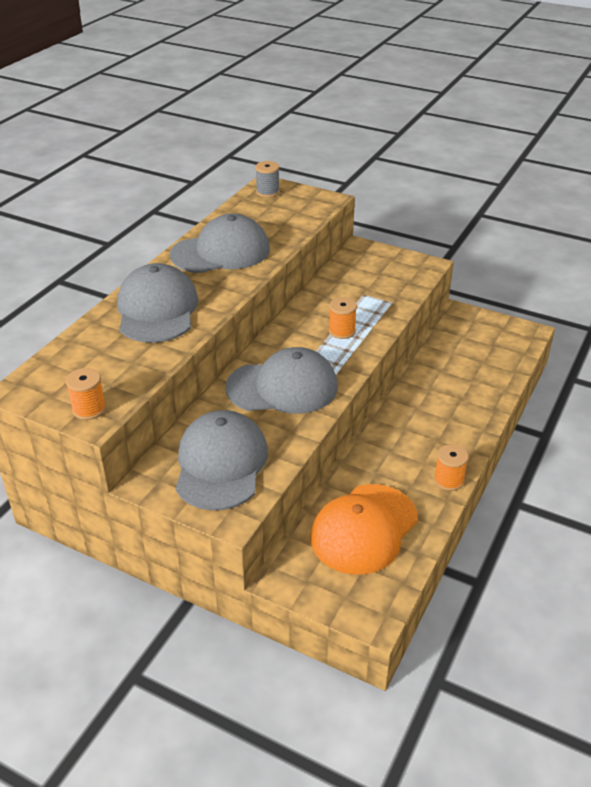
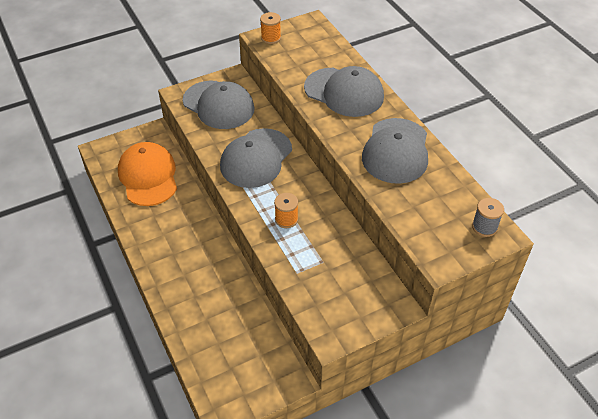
camera: 125 degrees right, 10 degrees up
orange spool [434,444,469,491] -> none

